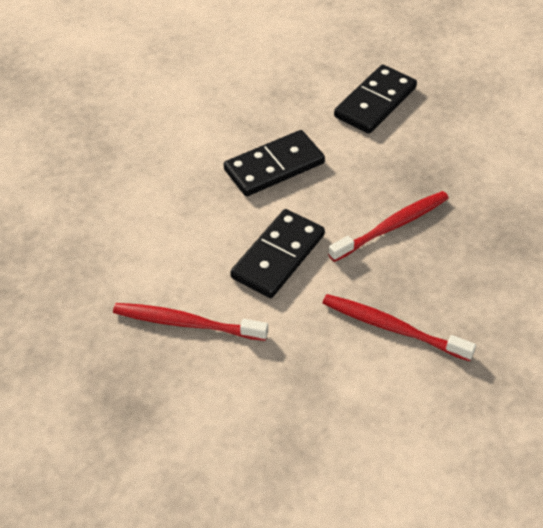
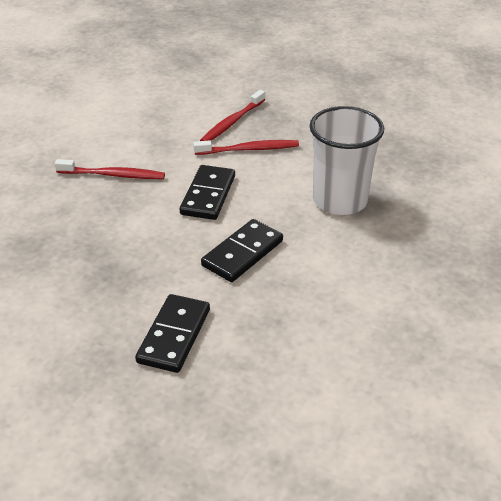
camera: 160 degrees right, 10 degrees down
red toothbrush [328,191,449,262] -> red toothbrush moved to [200,90,265,141]
none -> white cup [310,106,384,215]

